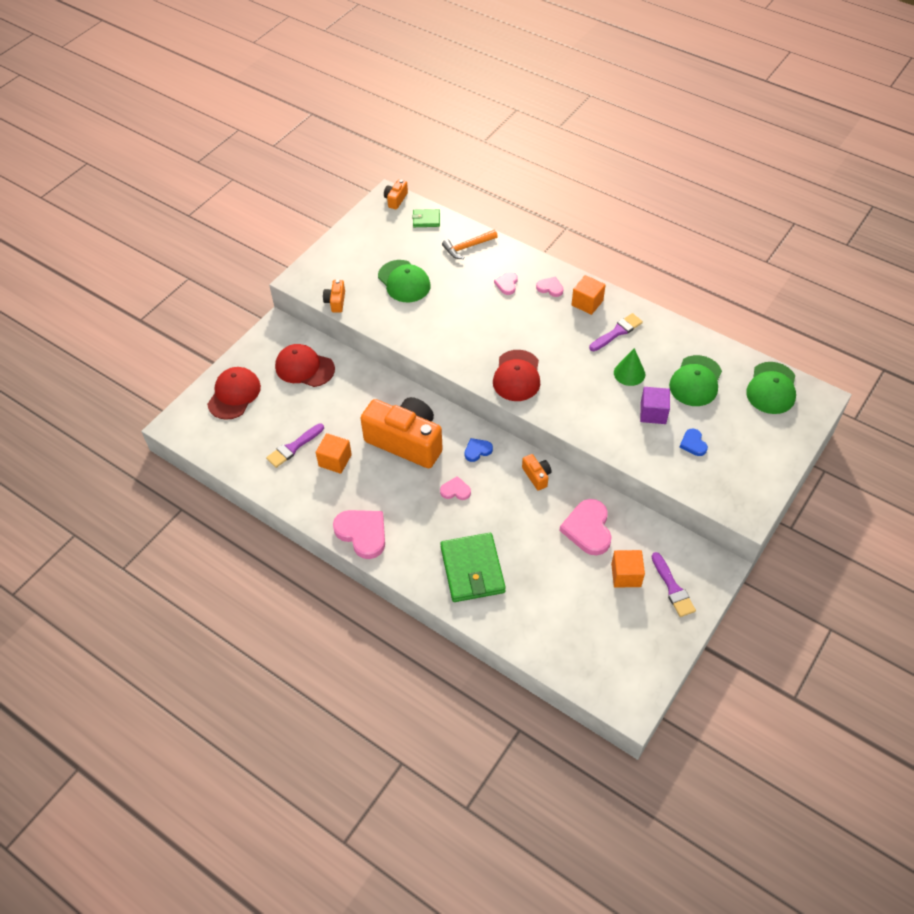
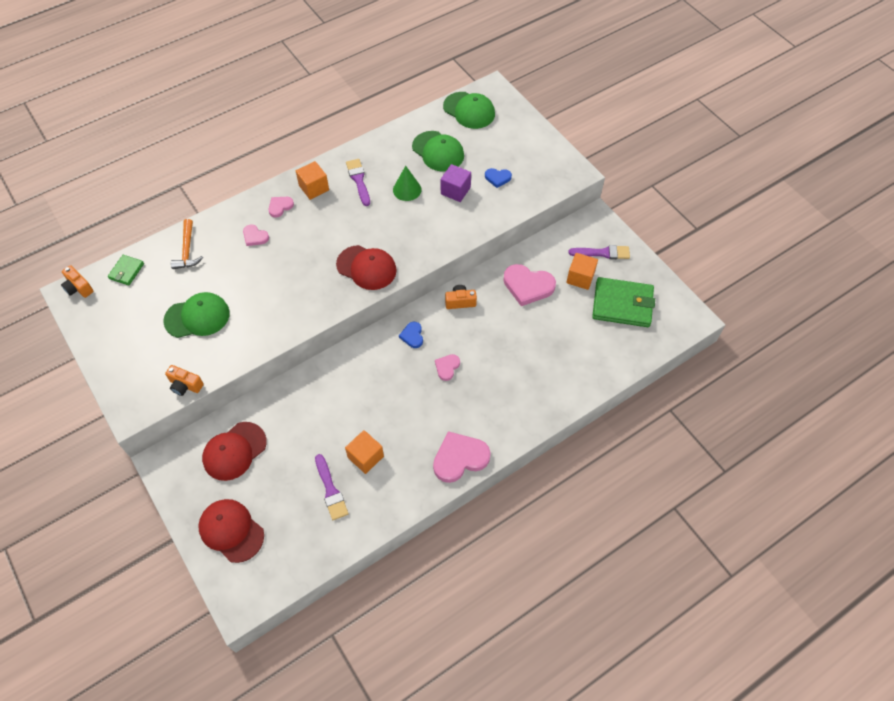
camera: 70 degrees left, 5 degrees up
orange camera [360,397,443,468] -> none
green wallet [440,533,506,602] -> green wallet moved to [592,277,655,327]

